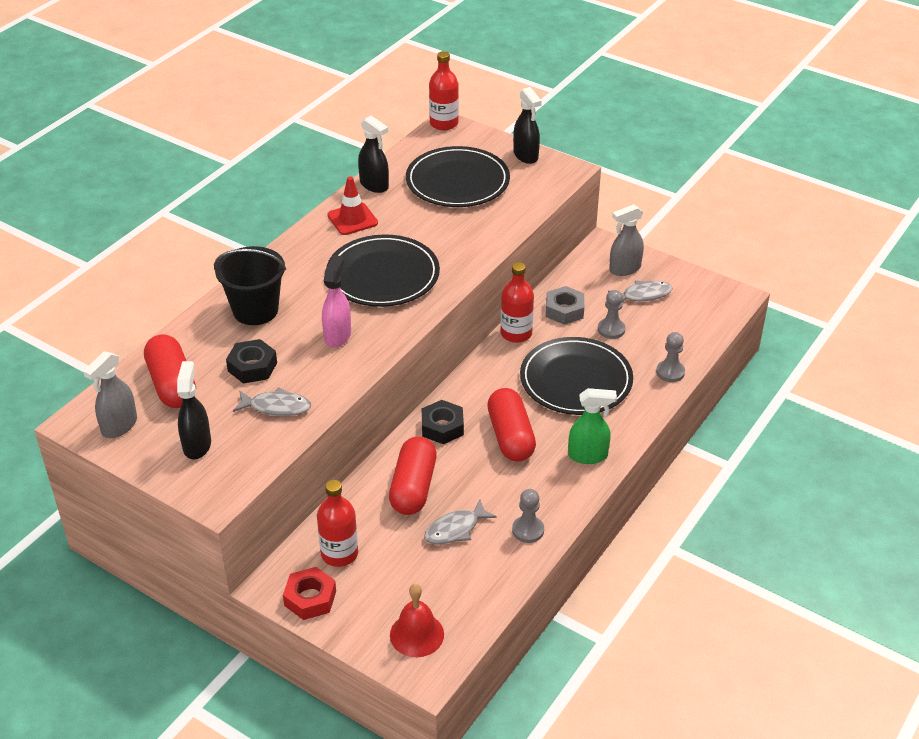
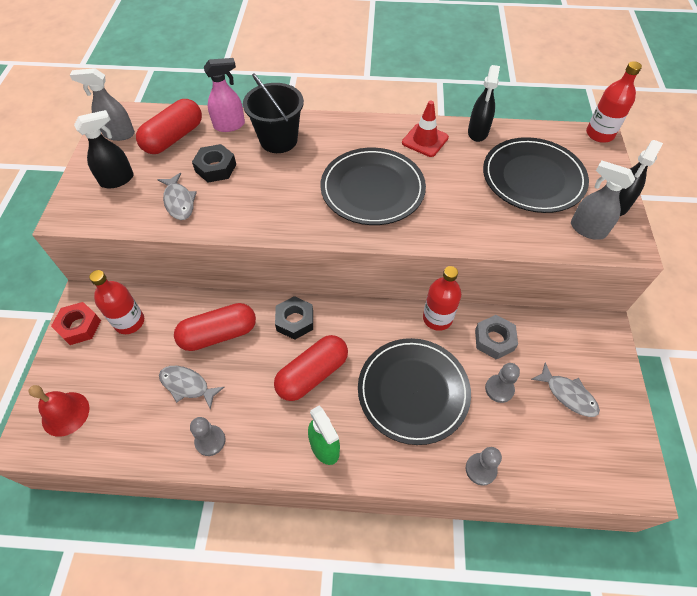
camera: 60 degrees right, 15 degrees up
pink spray bottle [322,255,351,348] -> pink spray bottle moved to [204,58,245,132]
grey spray bottle [609,204,644,276] -> grey spray bottle moved to [571,161,635,240]

